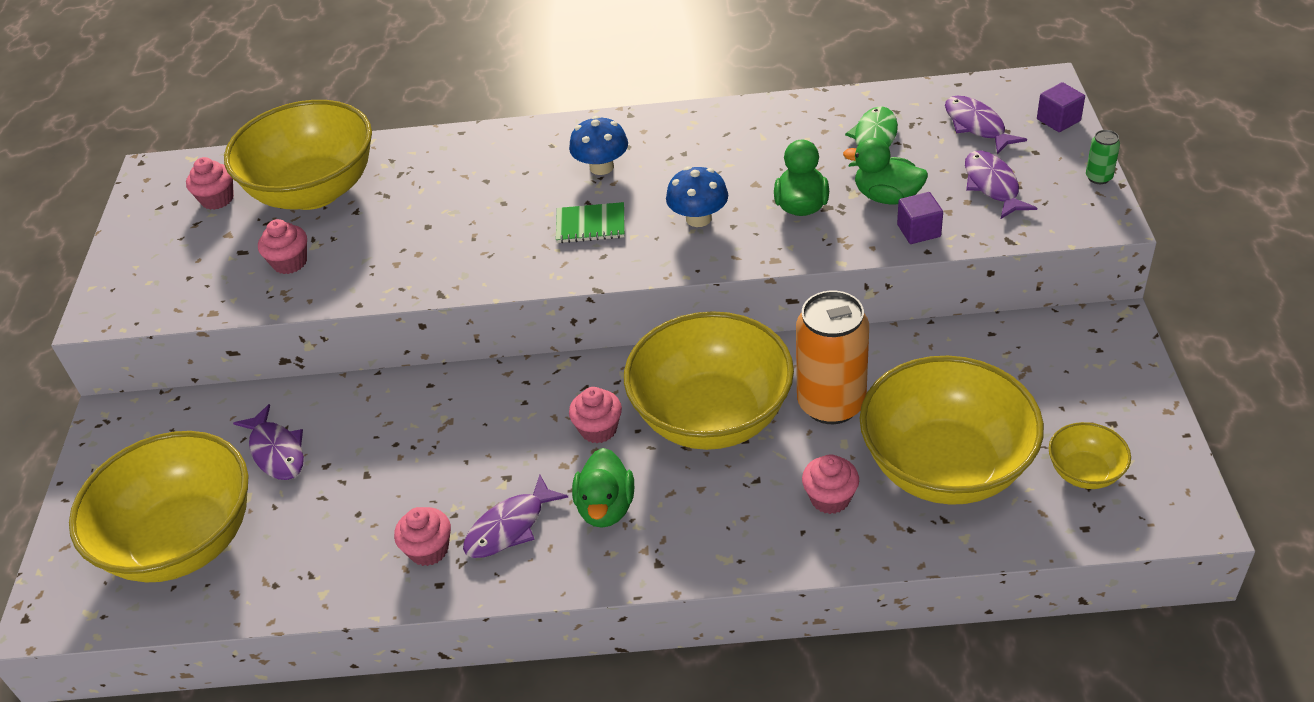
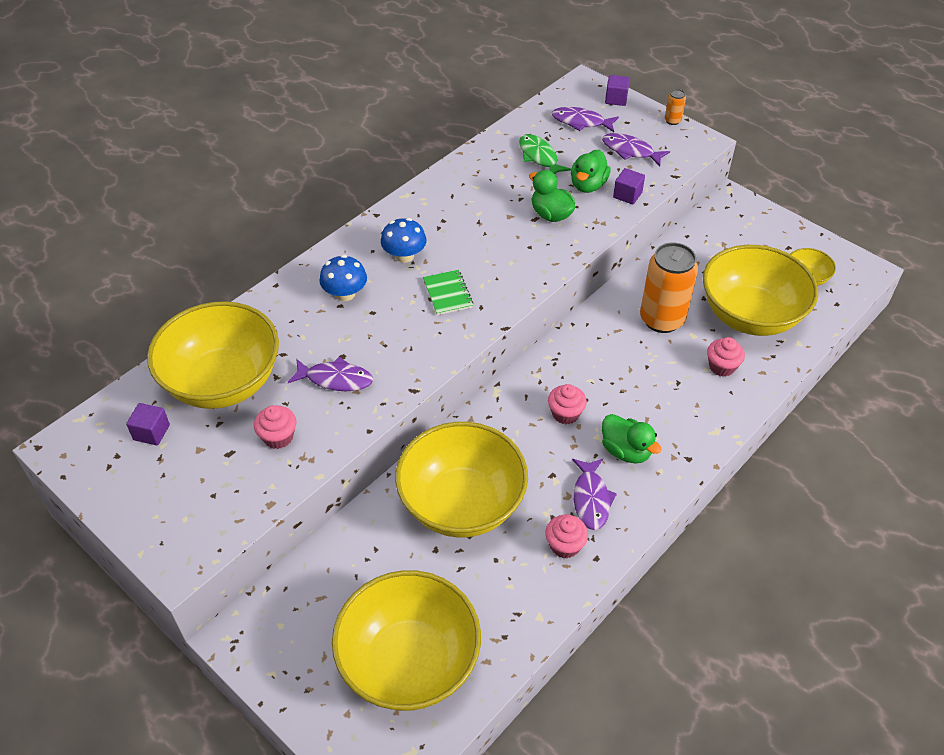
camera: 50 degrees left, 5 degrees up
pink cupcake [186,157,234,210] -> purple cube [126,403,170,445]
purple fish [233,404,304,480] -> purple fish moved to [288,357,373,391]
green notebook [556,202,625,243] -> green notebook turned 60 degrees counterclockwise [423,270,473,315]
yellow bowl [624,311,794,450] -> yellow bowl moved to [395,422,528,537]
blue mushroom [666,166,728,227] -> blue mushroom moved to [319,255,367,301]
green duck [843,138,928,205] -> green duck turned 45 degrees counterclockwise [571,150,611,193]
green can [1086,130,1120,184] -> orange can [665,89,686,125]

